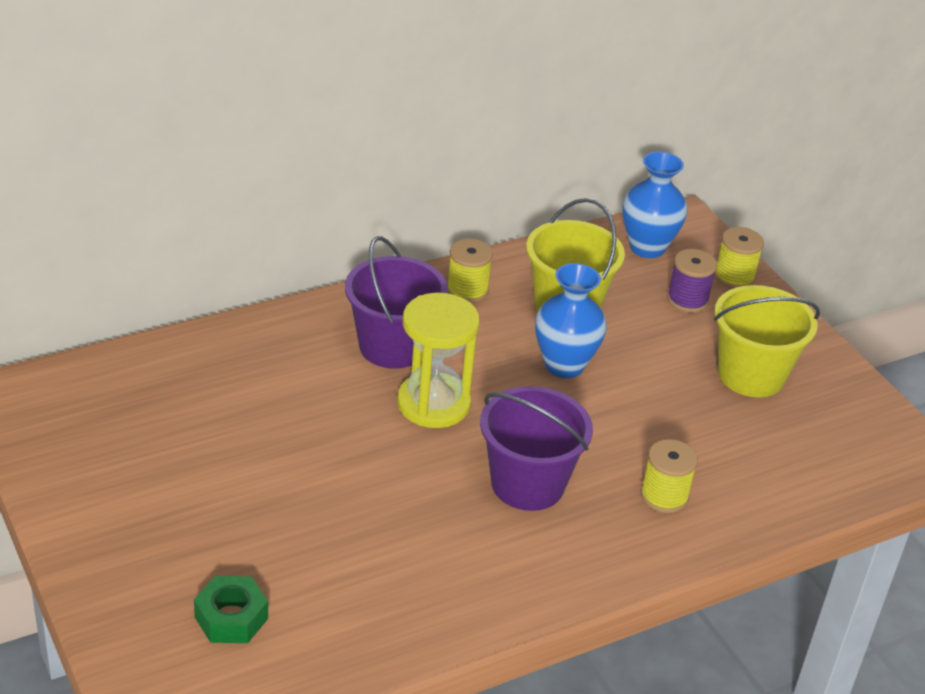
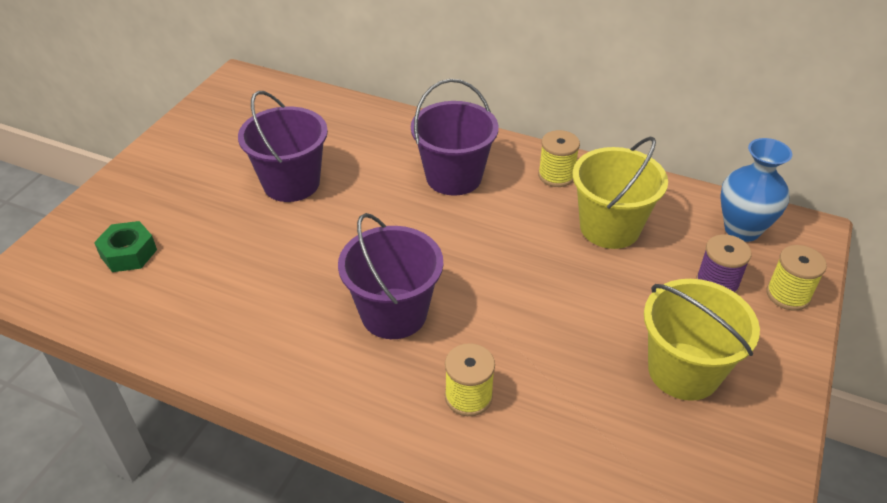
camera: 55 degrees right, 5 degrees up
yellow hourglass [397,293,480,428] -> none
blue vase [535,263,607,378] -> none
none -> purple bucket [238,91,328,202]

